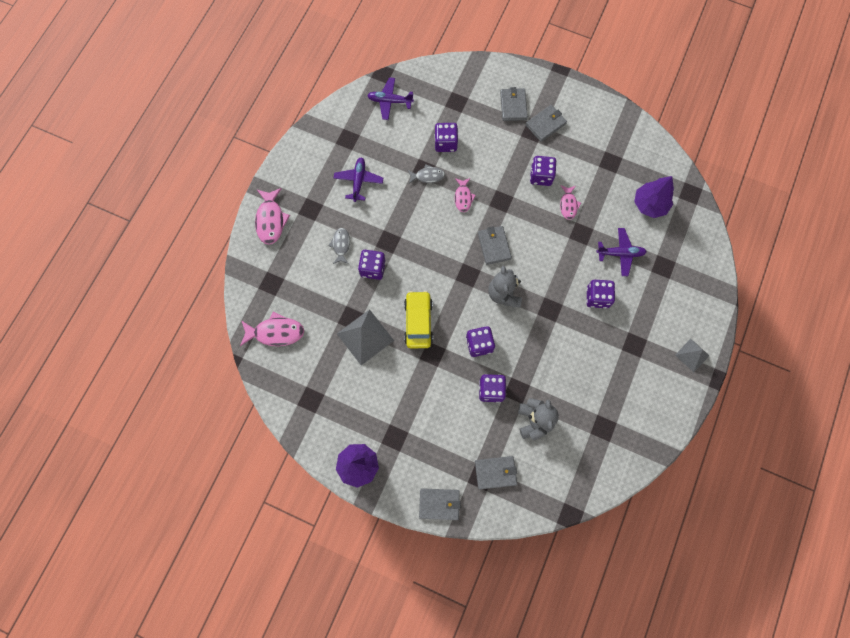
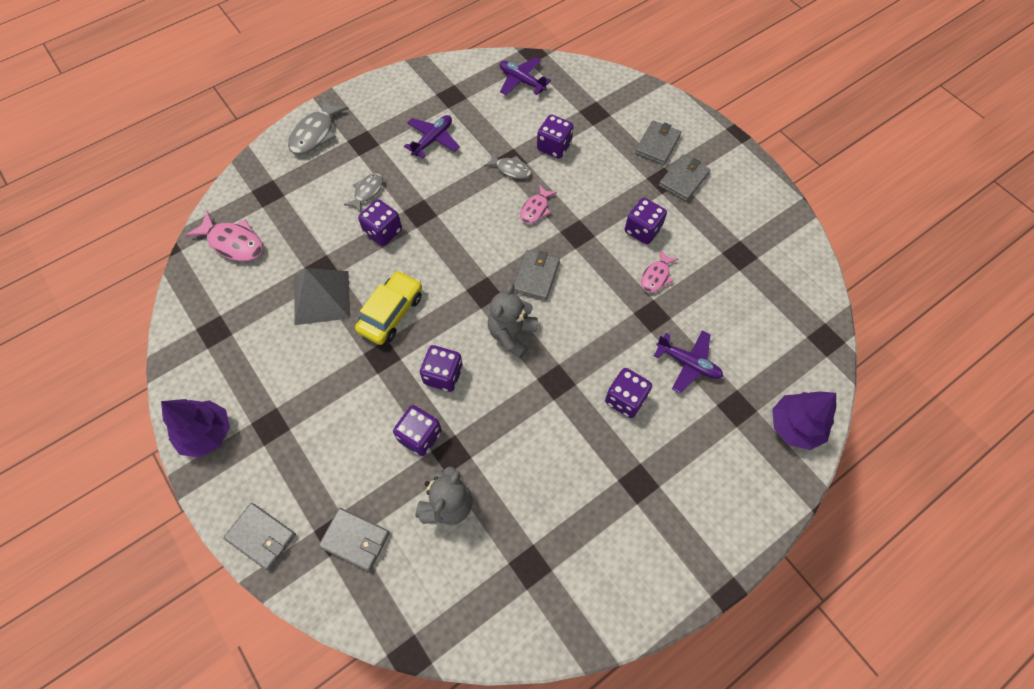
camera: 30 degrees right, 10 degrees down
pink fish [255,188,290,245] -> grey fish [288,98,348,155]
grey wallet [525,105,567,142] -> grey wallet turned 45 degrees counterclockwise [659,154,710,202]
purple tree [634,176,674,218] -> purple tree moved to [772,392,836,450]
grey pyramid [675,339,709,372] -> none

